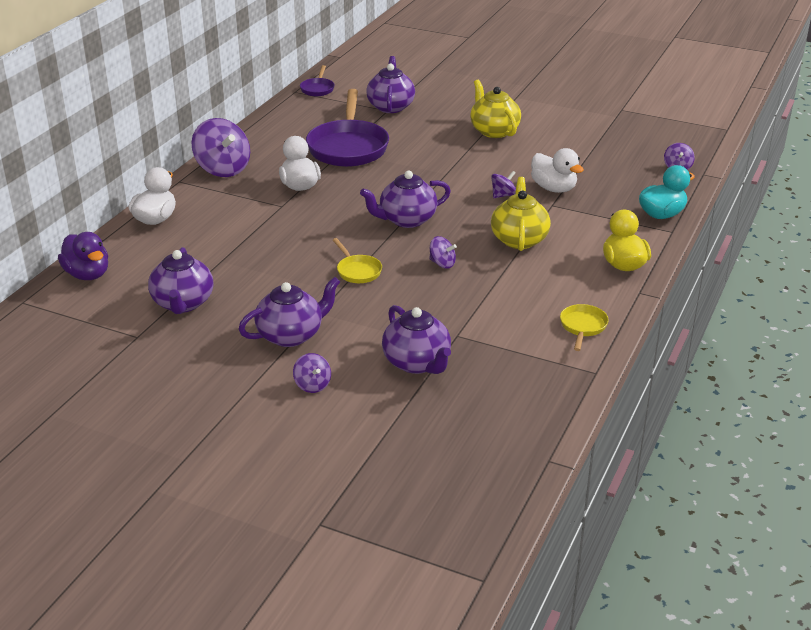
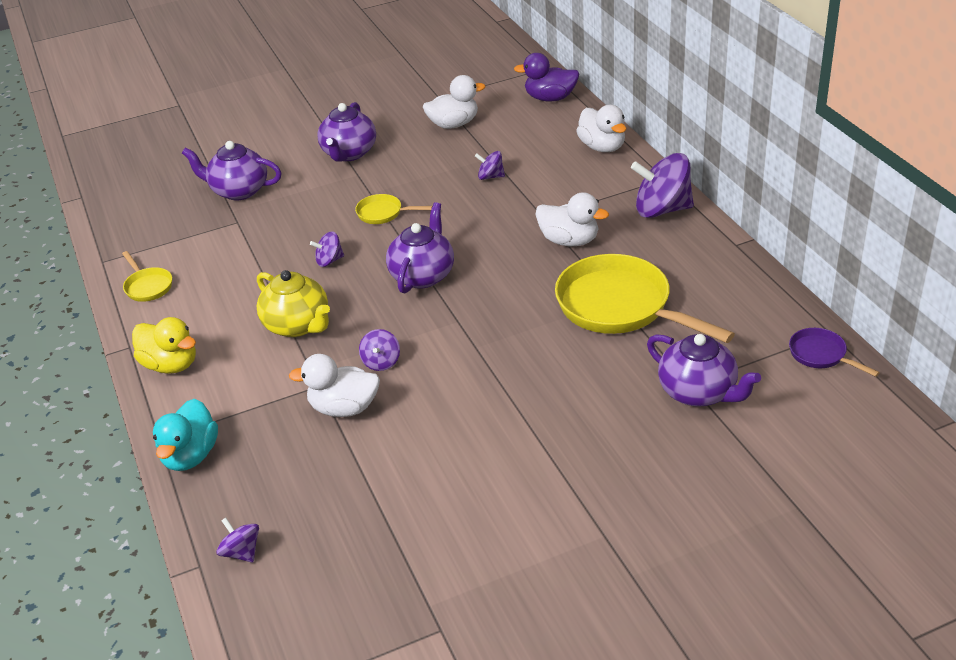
camera: 135 degrees right, 5 degrees up
purple teapot [148,247,214,314] -> white duck [423,75,485,129]
purple spinning top [293,353,331,393] -> purple spinning top moved to [475,151,505,180]
purple pan [306,89,389,167] -> yellow pan [555,254,735,343]
yellow teapot [470,80,521,138] -> none

